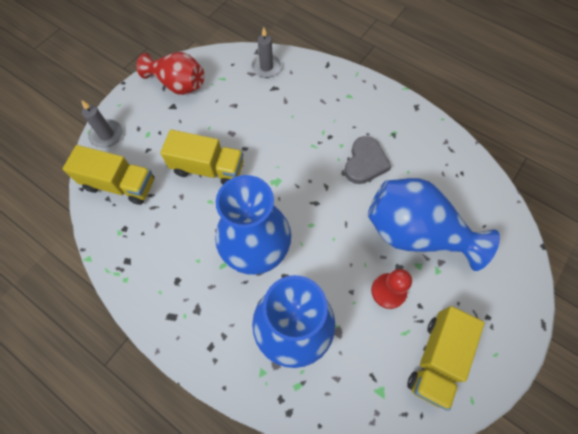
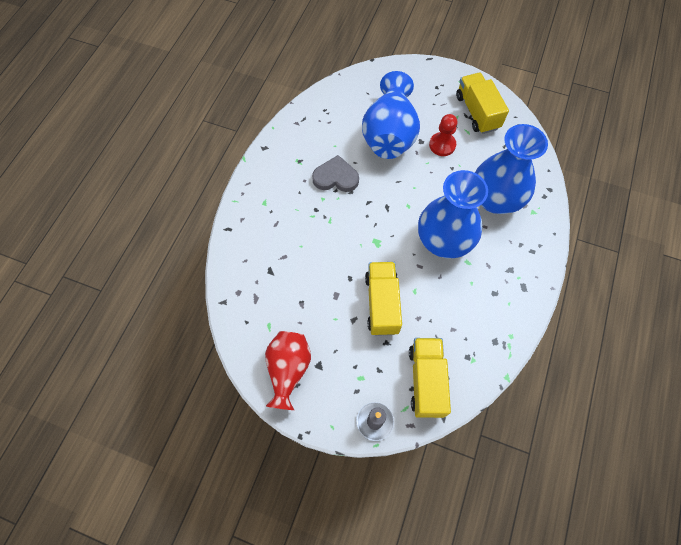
camera: 105 degrees left, 0 degrees up
grey candle [251,27,282,78] -> none
yellow truck [407,306,485,411] -> yellow truck turned 120 degrees counterclockwise [456,73,509,134]

